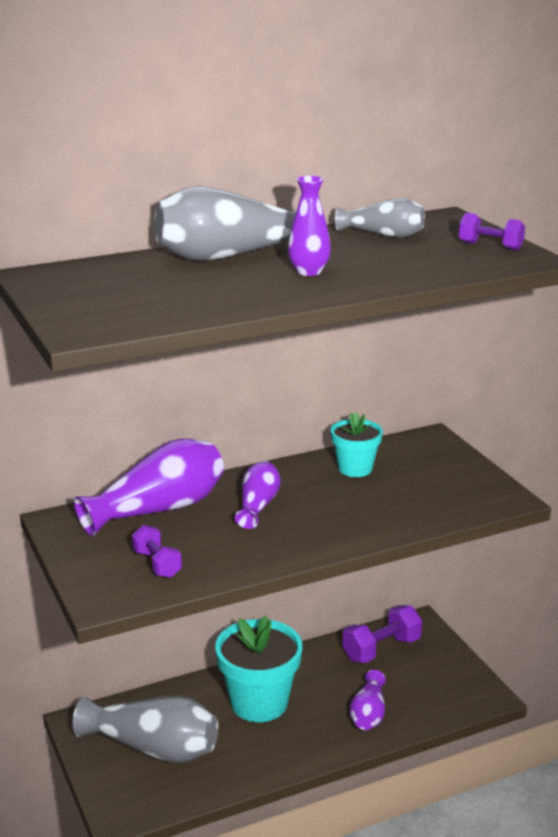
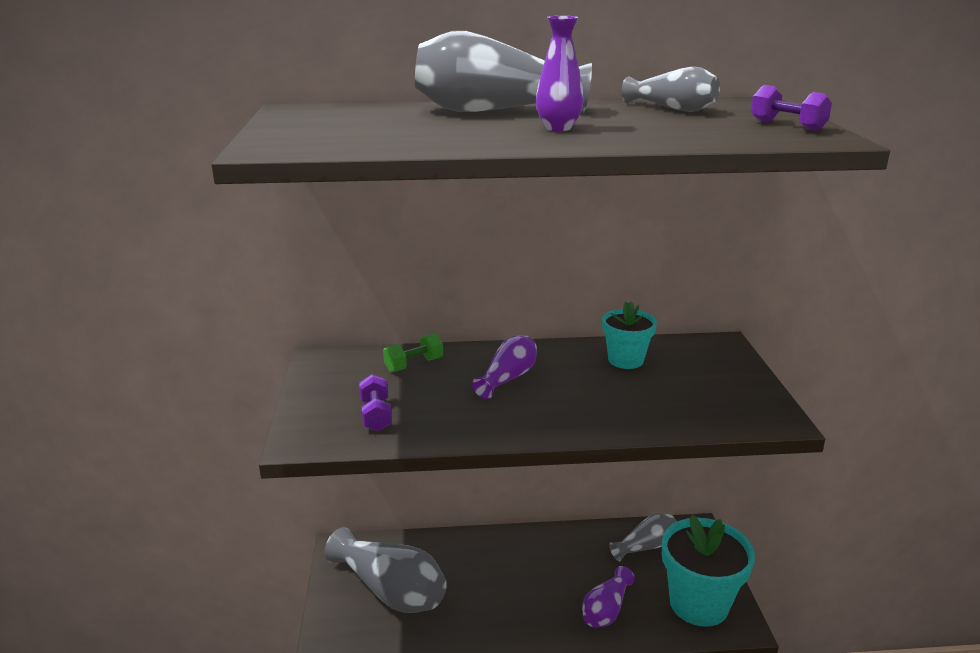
camera: 20 degrees right, 0 degrees up
purple vase [74,439,224,537] -> green dumbbell [383,333,443,372]
turquoise flower pot [215,616,302,722] -> turquoise flower pot moved to [662,515,755,627]
purple dumbbell [342,605,422,663] -> grey vase [609,513,677,562]

